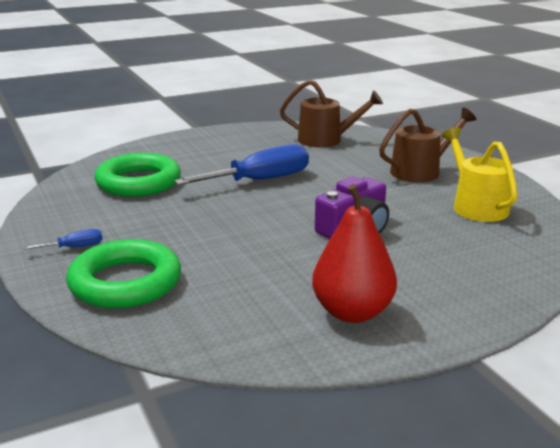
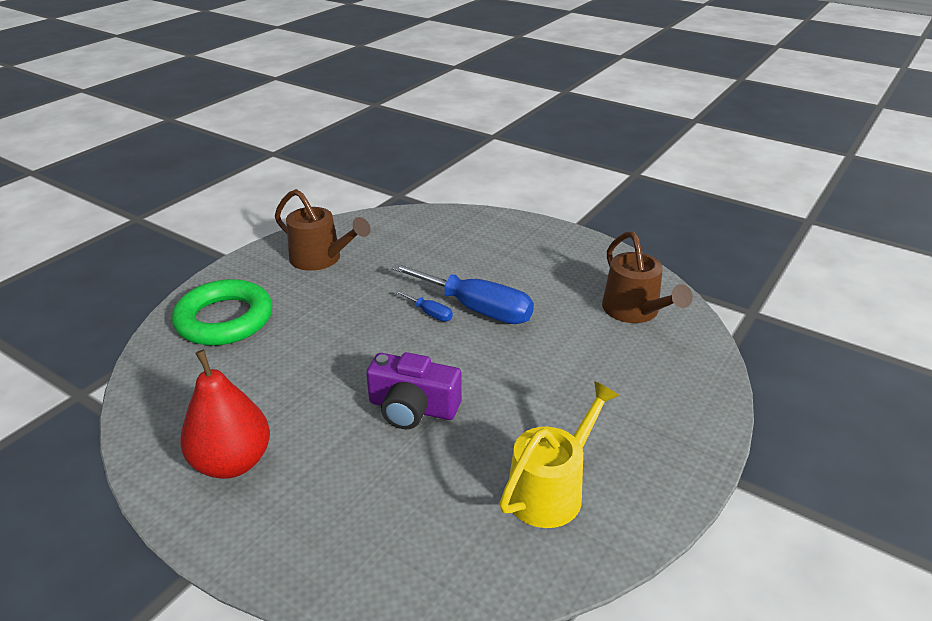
camera: 60 degrees right, 10 degrees up
blue screwdriver [23,229,103,250] -> blue screwdriver moved to [395,290,453,321]
green ring [95,153,181,197] -> none
brown watering can [379,108,476,182] -> brown watering can moved to [275,189,370,271]

